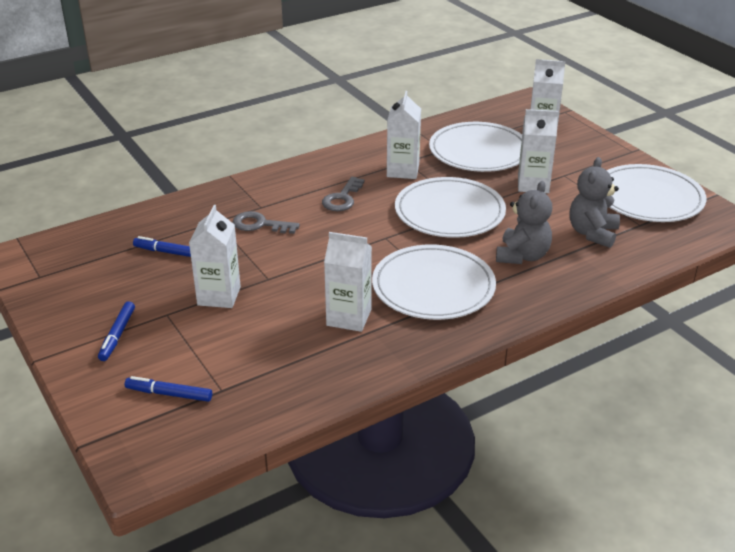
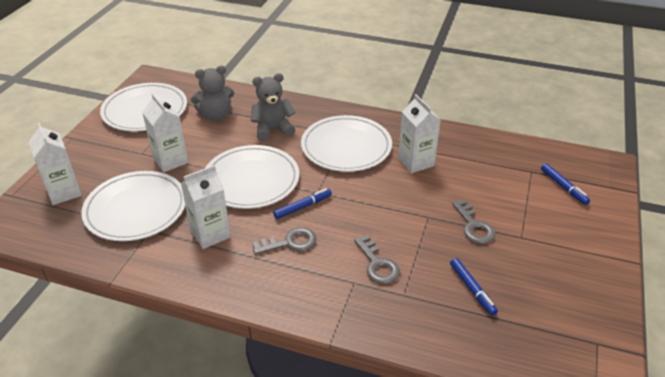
camera: 130 degrees left, 5 degrees up
blue marker [98,301,135,361] -> blue marker moved to [273,188,332,219]
white carton [189,205,241,308] -> grey key [452,200,496,244]

